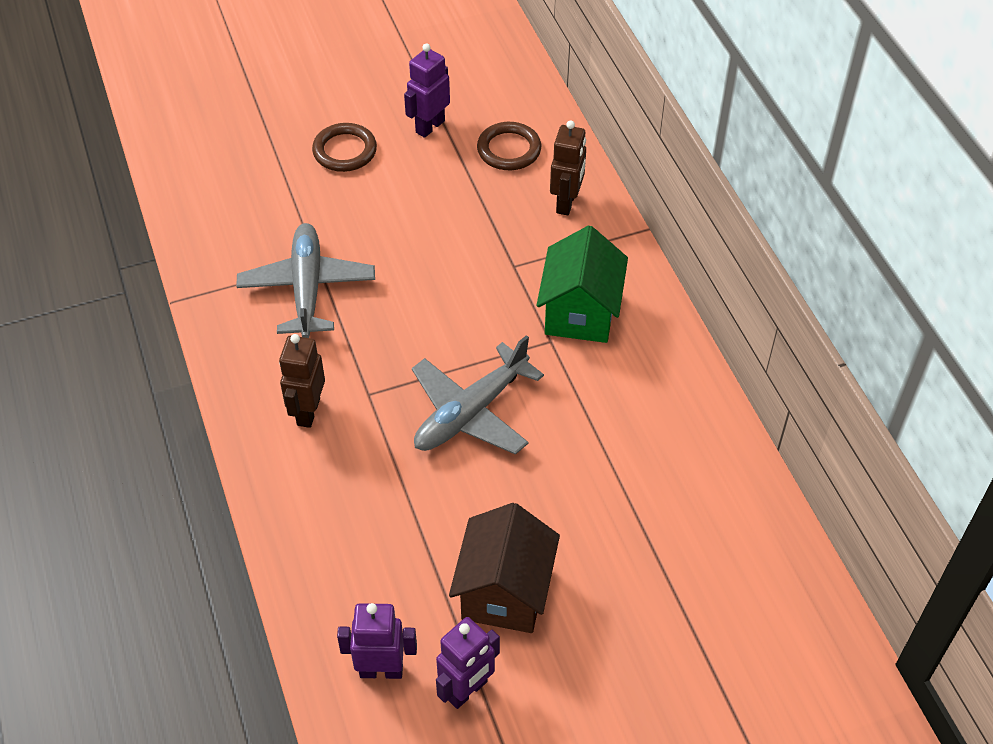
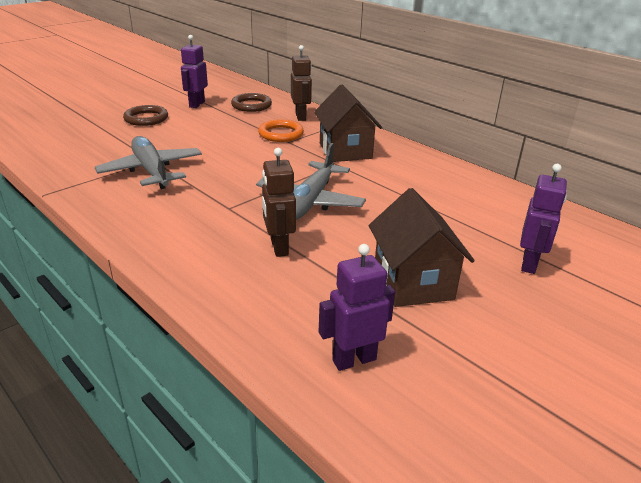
camera: 25 degrees left, 20 degrees down
brown robot [279,334,325,428] -> brown robot moved to [262,148,296,257]
purple robot [436,617,500,709] -> purple robot moved to [520,164,567,274]
green house [537,225,628,343] -> brown house [314,84,382,162]
none -> orange ring [258,119,304,142]

